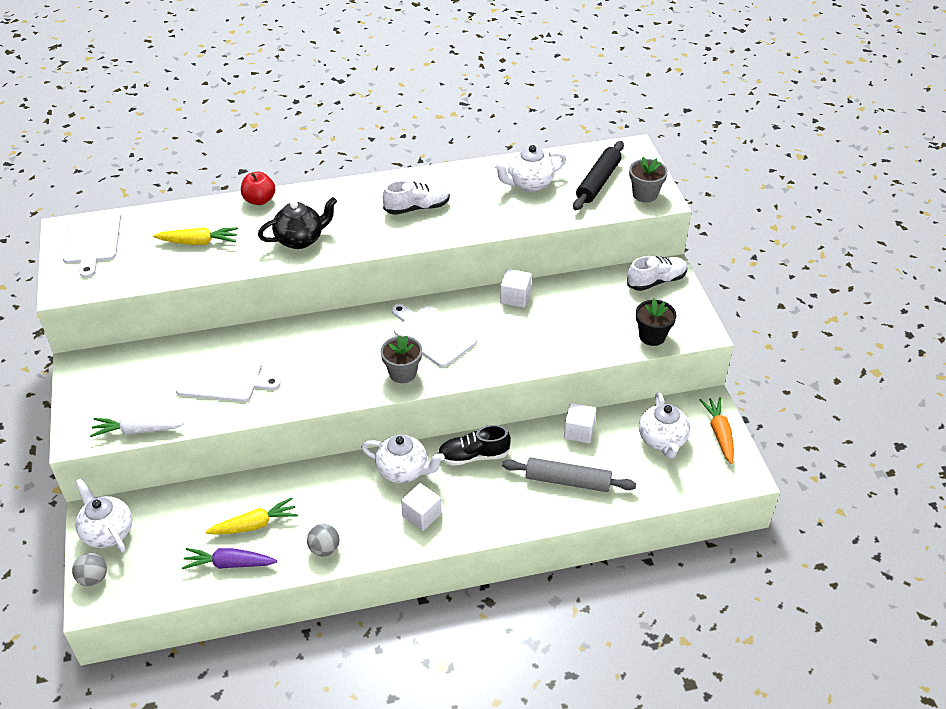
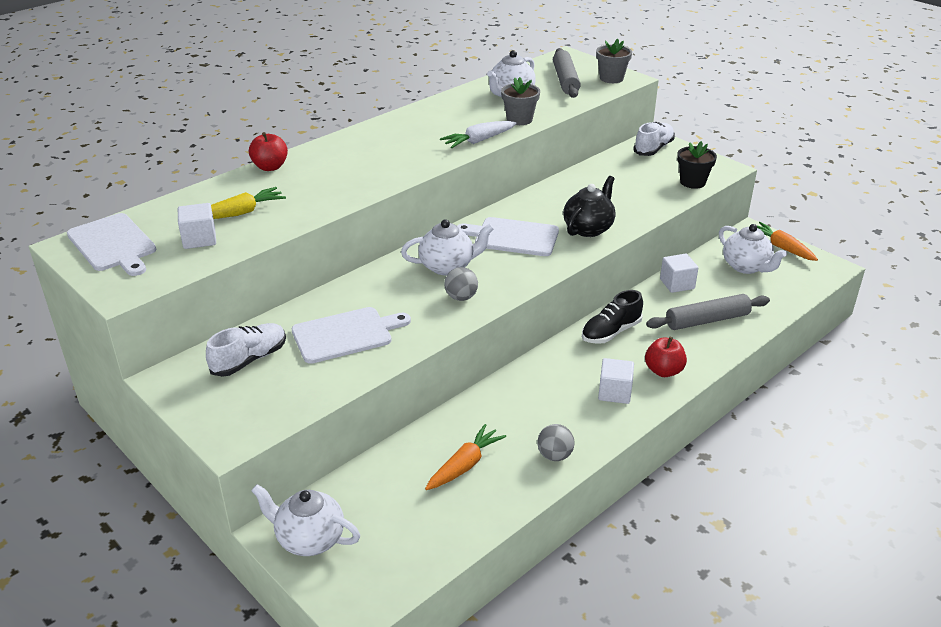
camera: 30 degrees left, 10 degrees down
grey ball [72,553,107,586] -> grey ball moved to [444,267,478,301]
white carrot [90,415,184,437] -> white carrot moved to [440,121,517,148]
purple carrot [182,548,277,569] -> none
yellow carrot [205,498,298,534] -> orange carrot [425,424,506,490]
black teapot [258,197,337,249] -> black teapot moved to [563,176,616,237]
white teapot [361,435,445,483] -> white teapot moved to [401,219,494,275]
grey flower pot [381,335,422,383] -> grey flower pot moved to [501,77,540,125]
white shoe [383,180,450,215] -> white shoe moved to [206,323,286,377]
white cube [500,269,532,308] -> white cube moved to [178,203,216,249]
black rolling pin [573,141,624,210] -> grey rolling pin [553,48,581,98]
none -> red apple [645,337,687,377]

